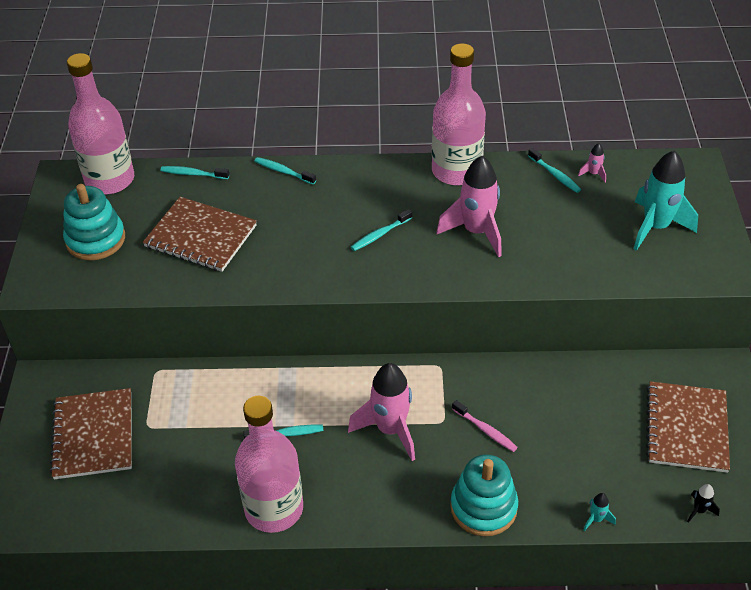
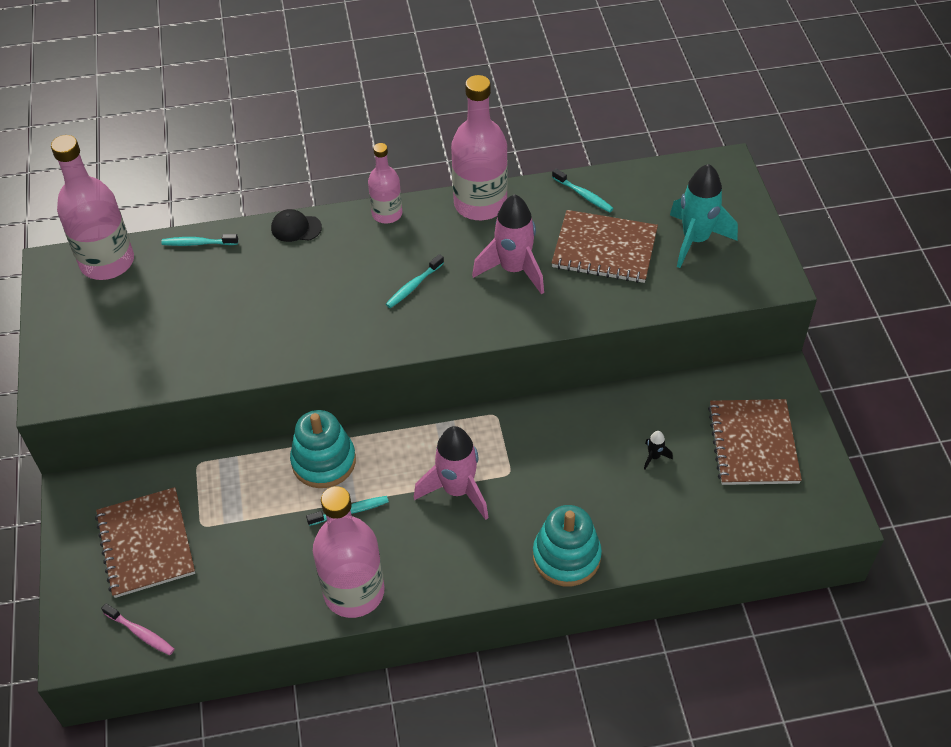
camera: 10 degrees left, 5 degrees up
turquoise stacking toy [63,184,125,261] -> turquoise stacking toy moved to [290,410,356,488]
brown notebook [143,197,257,272] -> brown notebook moved to [552,210,658,283]
turquoise toothbrush [255,157,316,185] -> black cap [271,209,322,242]
pink toothbrush [452,400,518,452] -> pink toothbrush moved to [101,603,175,655]
pink rocket [578,143,606,182] -> none
turquoise rocket [583,493,616,531] -> none
black rocket [687,484,720,523] -> black rocket moved to [644,431,673,470]
none -> pink bottle [368,143,402,224]

